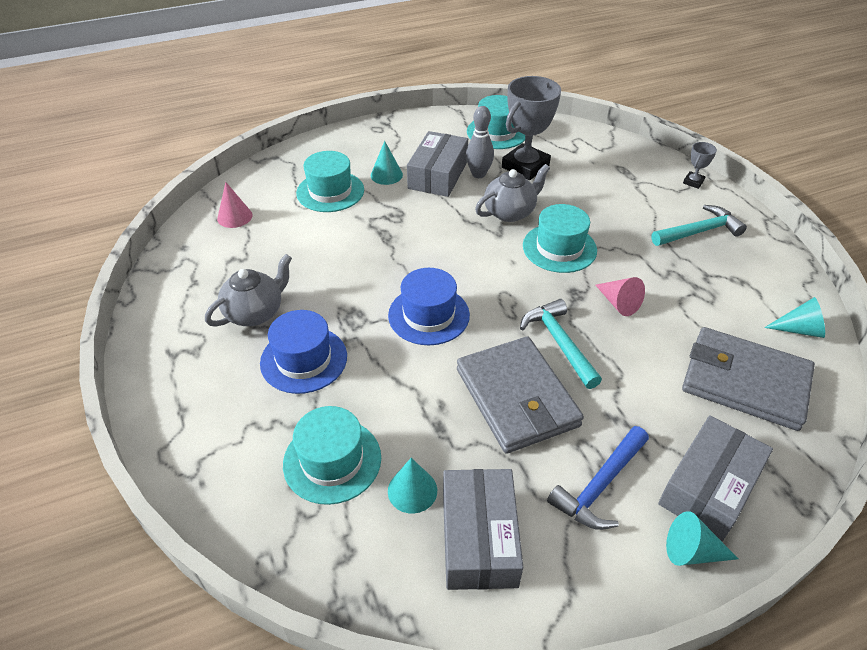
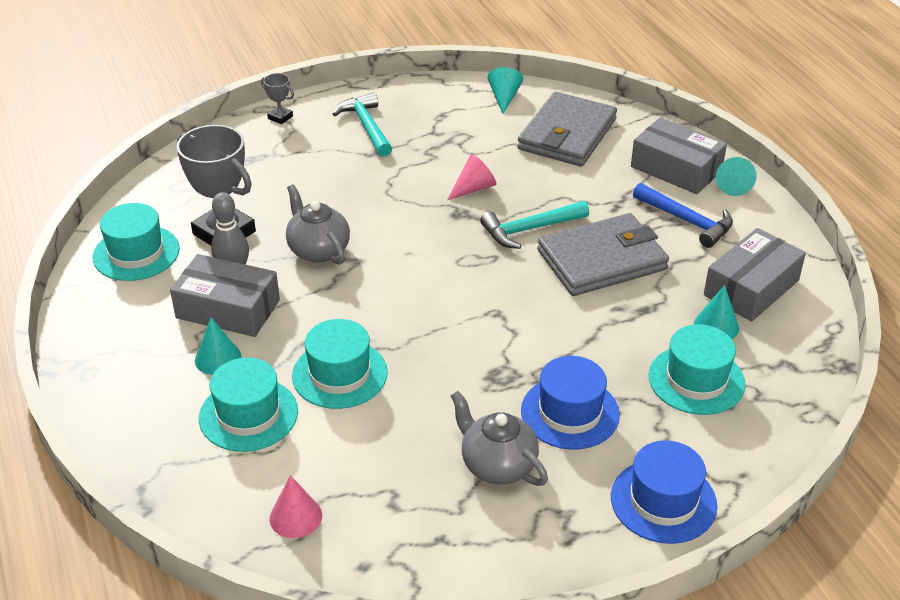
camera: 90 degrees left, 5 degrees down
blue hat [388,268,470,345] -> blue hat moved to [611,440,717,544]
grey box [443,469,523,590] -> grey box turned 45 degrees counterclockwise [704,228,806,322]
turquoise hat [523,204,597,273] -> turquoise hat moved to [292,319,388,409]

